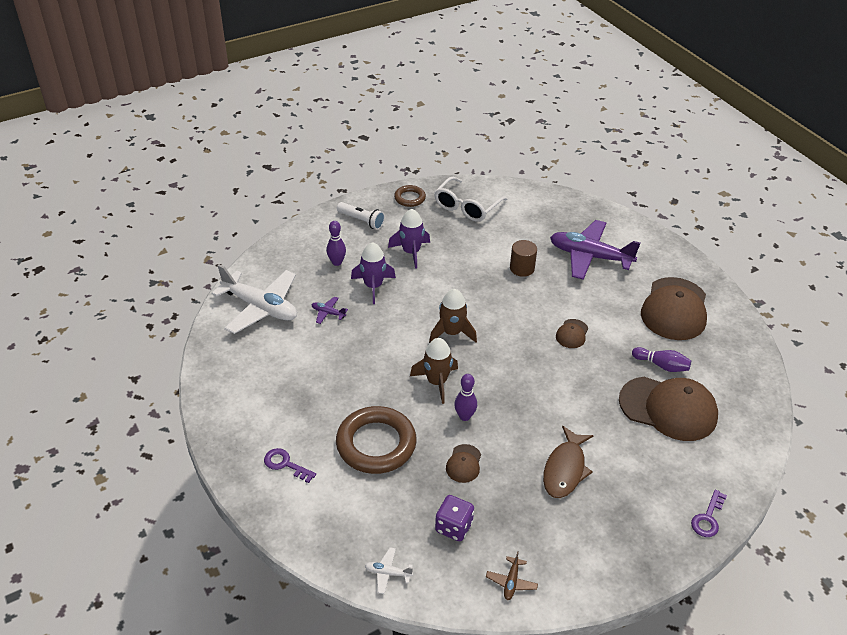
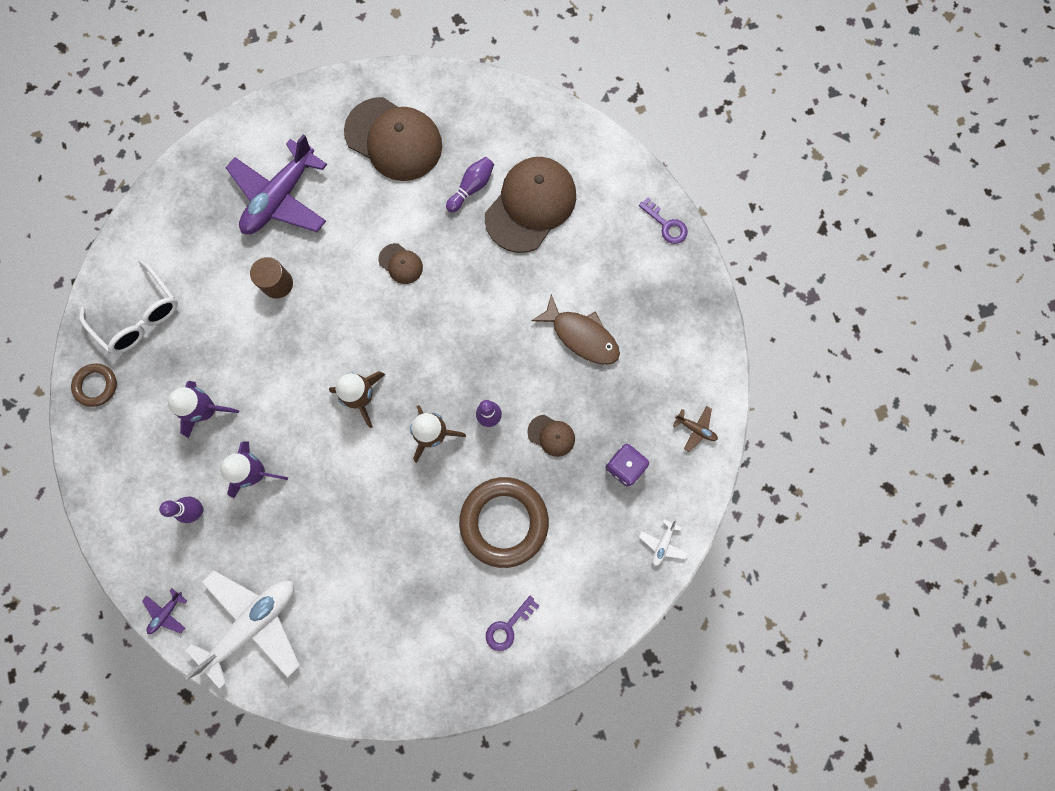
camera: 75 degrees left, 35 degrees up
purple plane [312,297,348,324] -> purple plane moved to [142,588,187,634]
white flashlight [337,202,385,230] -> none

